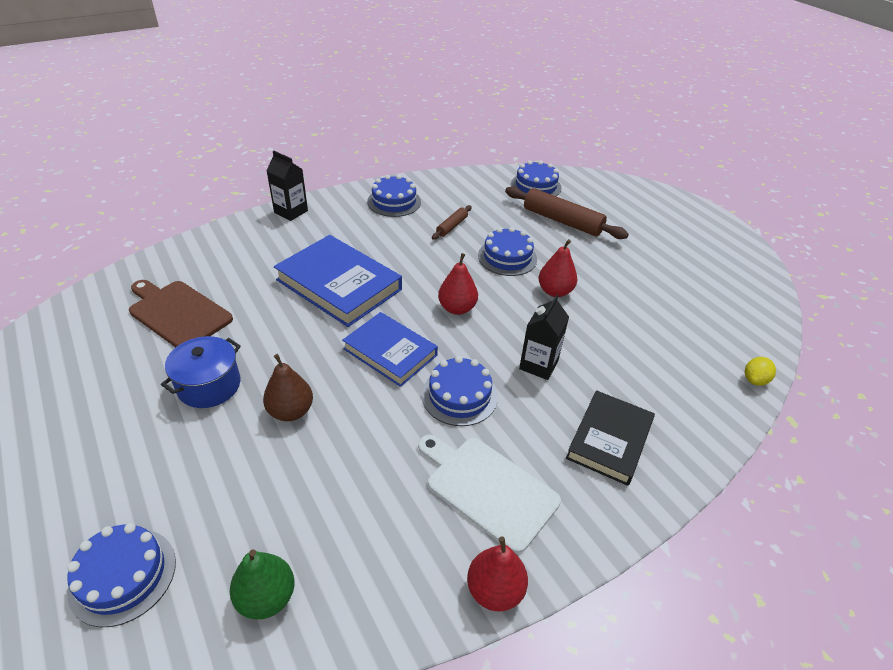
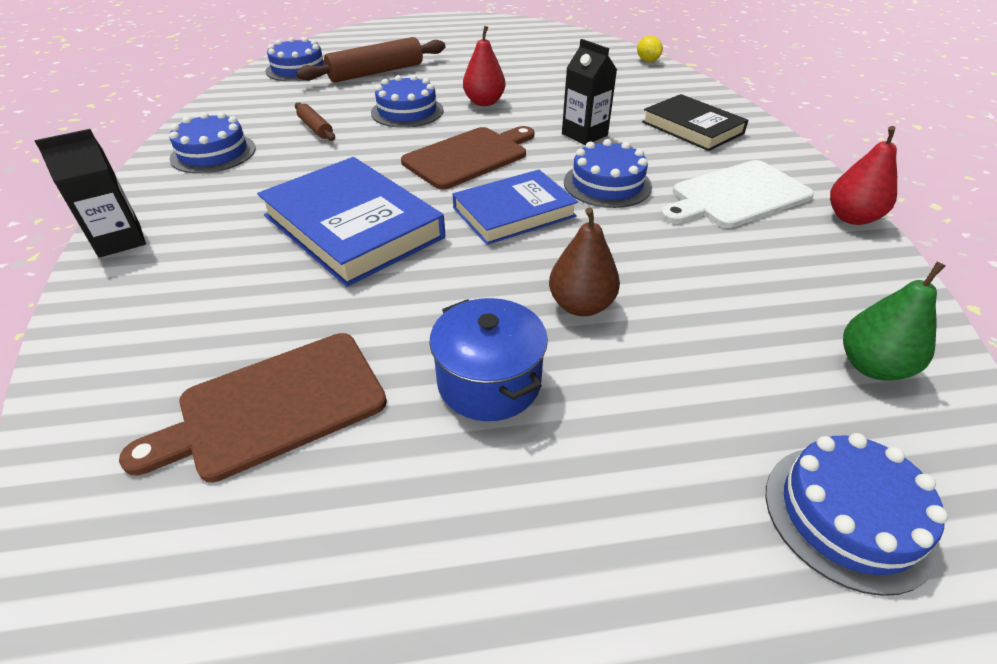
camera: 65 degrees left, 0 degrees up
blue book [274,235,402,327] -> blue book turned 75 degrees clockwise [257,157,445,287]
red pear [438,253,478,315] -> brown cutting board [401,126,534,190]

